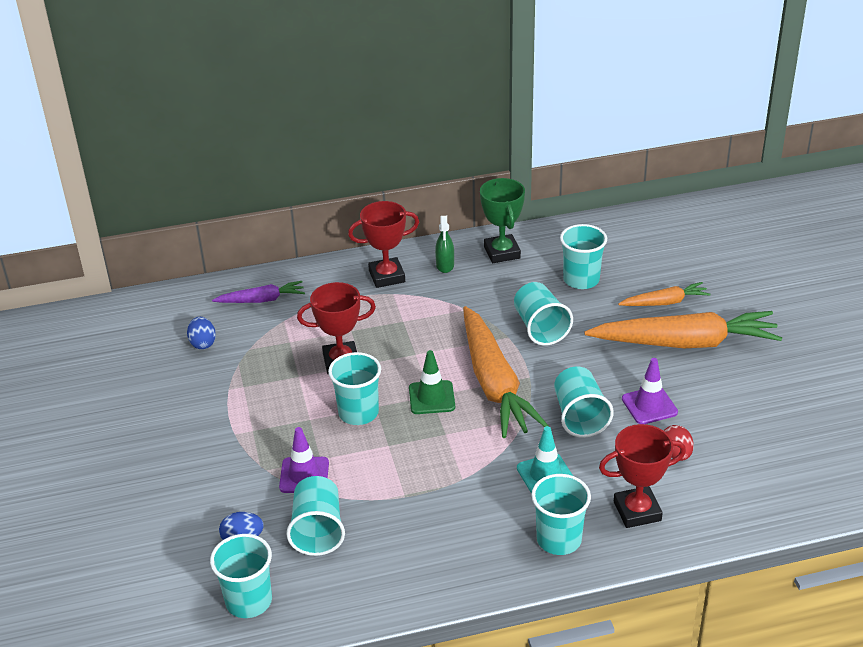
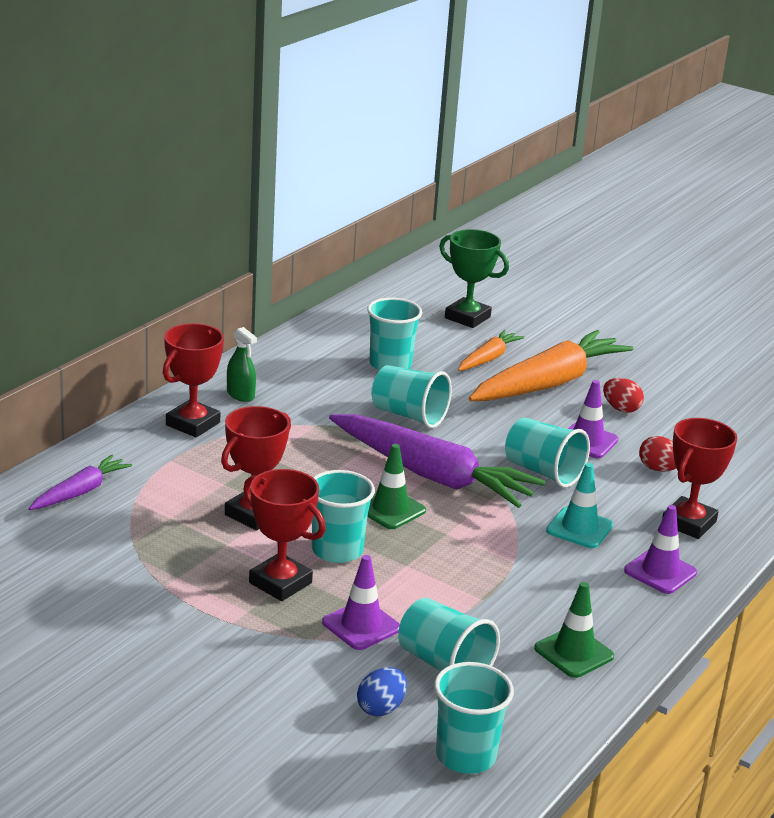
camera: 45 degrees left, 10 degrees down
blue egg [187,317,216,349] -> none
orange carrot [463,306,548,438] -> purple carrot [329,414,545,508]
green trophy [480,178,525,263] -> green trophy moved to [439,229,509,328]
turquoise cup [531,474,591,555] -> purple traffic cone [624,505,697,594]
none -> red trophy [243,469,326,601]
none -> green traffic cone [534,582,614,678]
none -> red egg [603,378,644,413]

